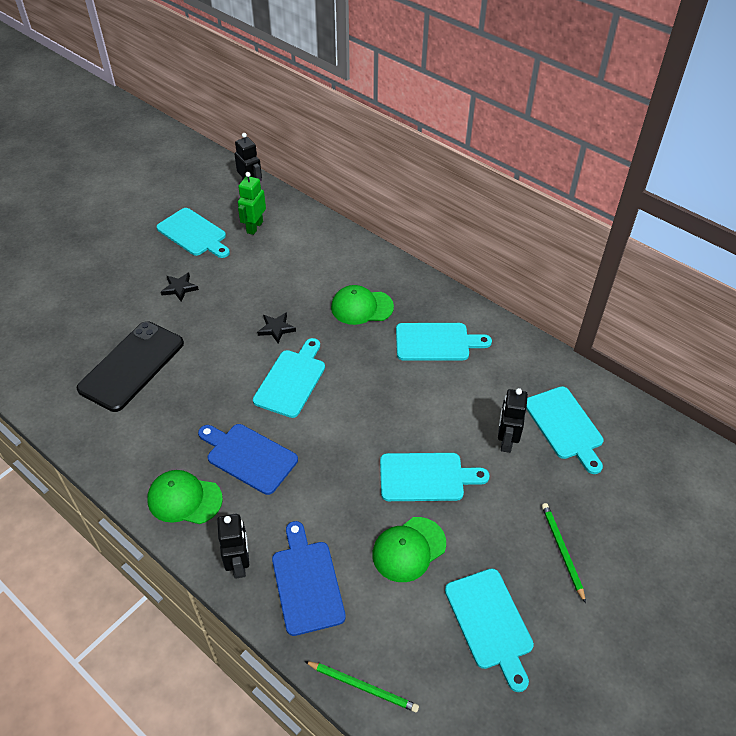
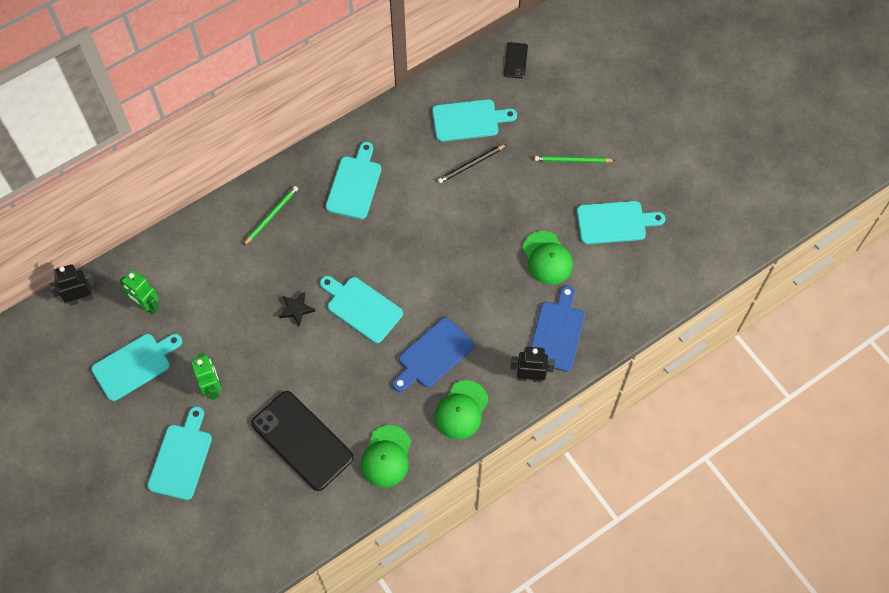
camera: 75 degrees left, 15 degrees up
black star [161,272,199,302] -> green robot [191,353,221,400]
blue cutting board [272,521,346,636] -> blue cutting board turned 105 degrees clockwise [531,286,585,372]
green pencil [305,661,419,712] -> green pencil moved to [243,186,298,246]
green cap [331,285,394,325] -> green cap moved to [361,425,411,488]
turquoise cutting board [380,453,490,501] -> turquoise cutting board moved to [147,407,212,500]
black robot [498,388,528,453] -> black pencil [438,144,507,183]
none -> black phone [504,42,528,79]

